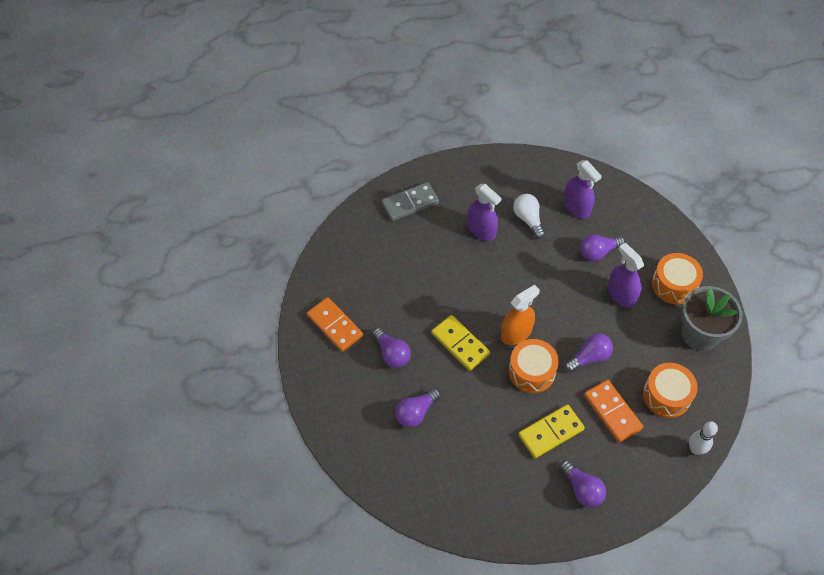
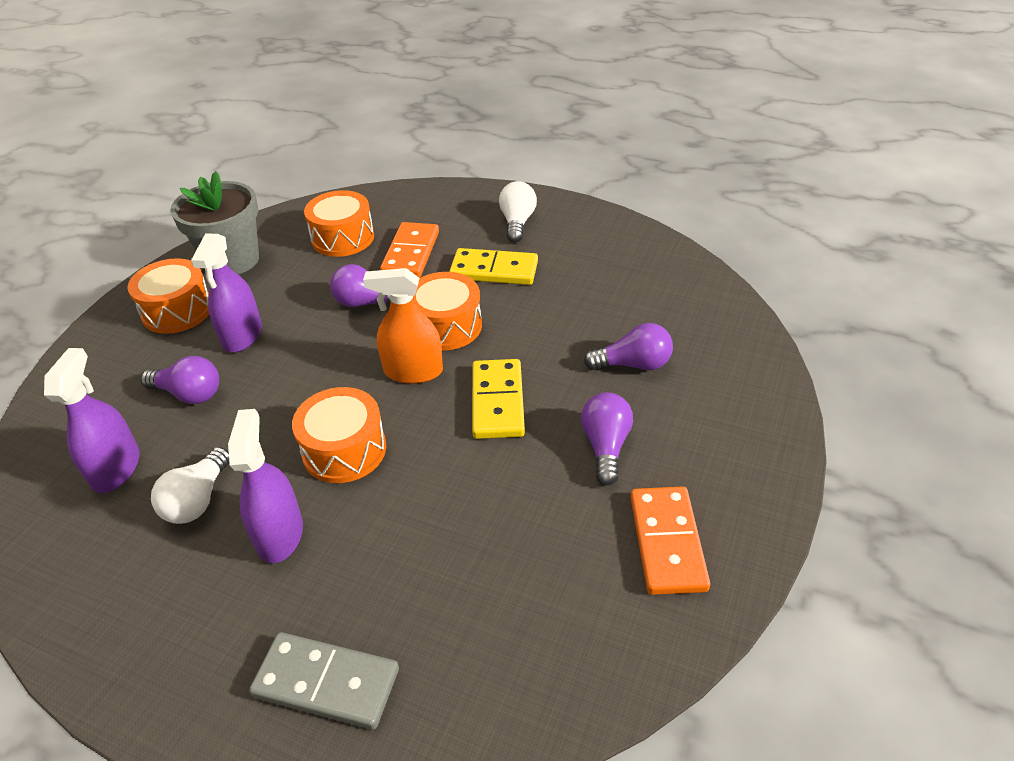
camera: 140 degrees left, 15 degrees down
purple light bulb [560,460,606,507] -> white light bulb [499,181,537,243]
white bowling pin [689,421,718,455] -> none
none -> orange drum [292,387,386,483]

